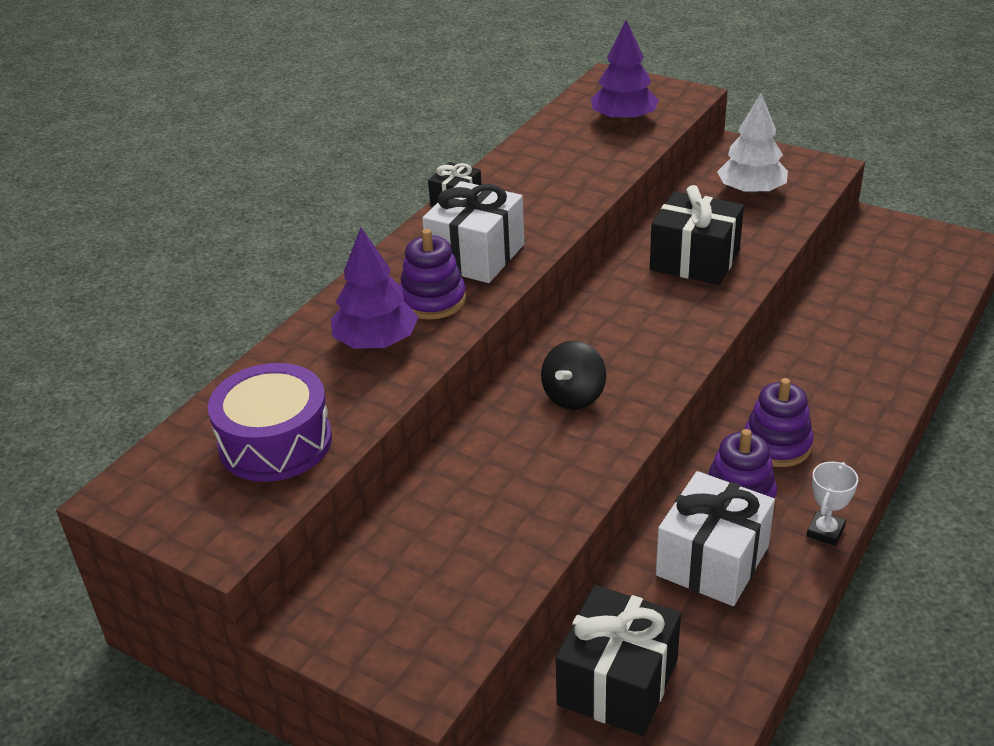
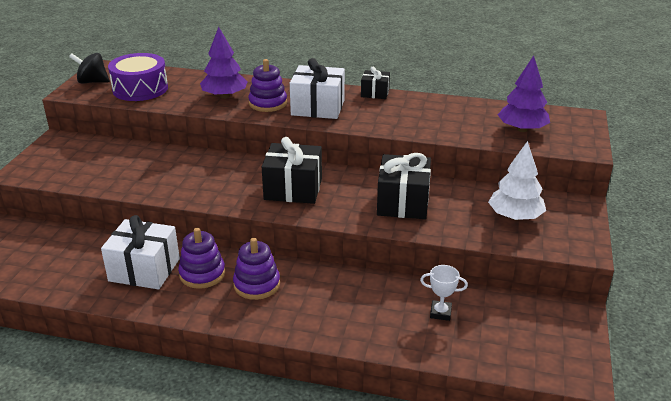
camera: 70 degrees right, 5 degrees down
black spinning top [541,341,606,410] -> black spinning top moved to [69,53,110,84]
black gift [556,585,681,736] -> black gift moved to [262,137,322,204]
white trophy [807,462,858,546] -> white trophy moved to [420,265,468,321]

